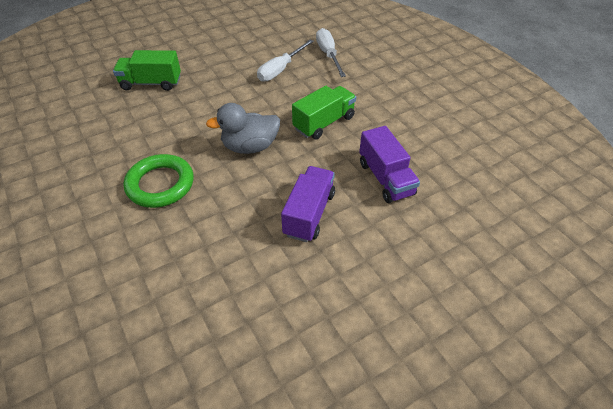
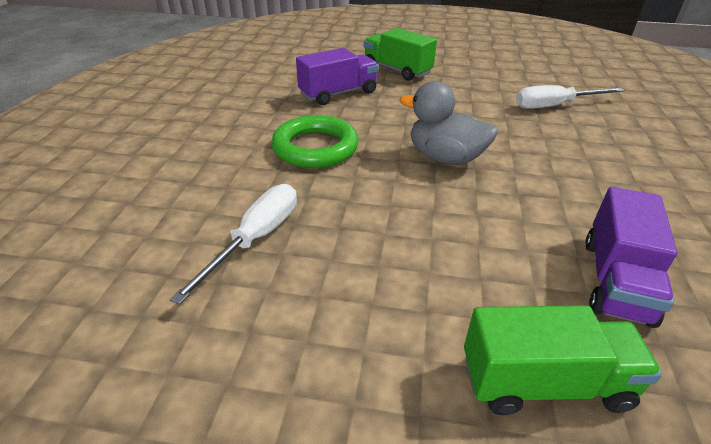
camera: 40 degrees right, 10 degrees down
purple truck [281,166,335,242] -> purple truck moved to [296,48,379,105]
green truck [292,86,356,139] -> green truck moved to [464,305,662,415]
white screwdriver [316,28,346,77] -> white screwdriver moved to [170,184,297,305]

